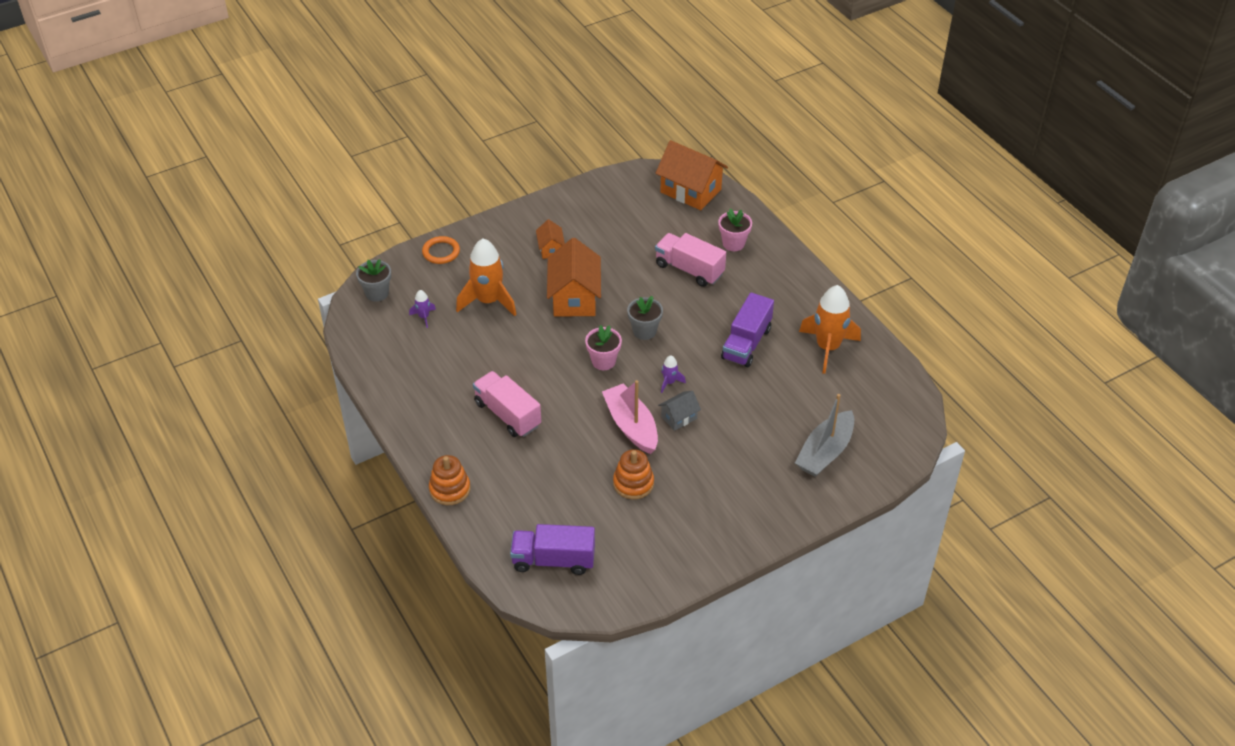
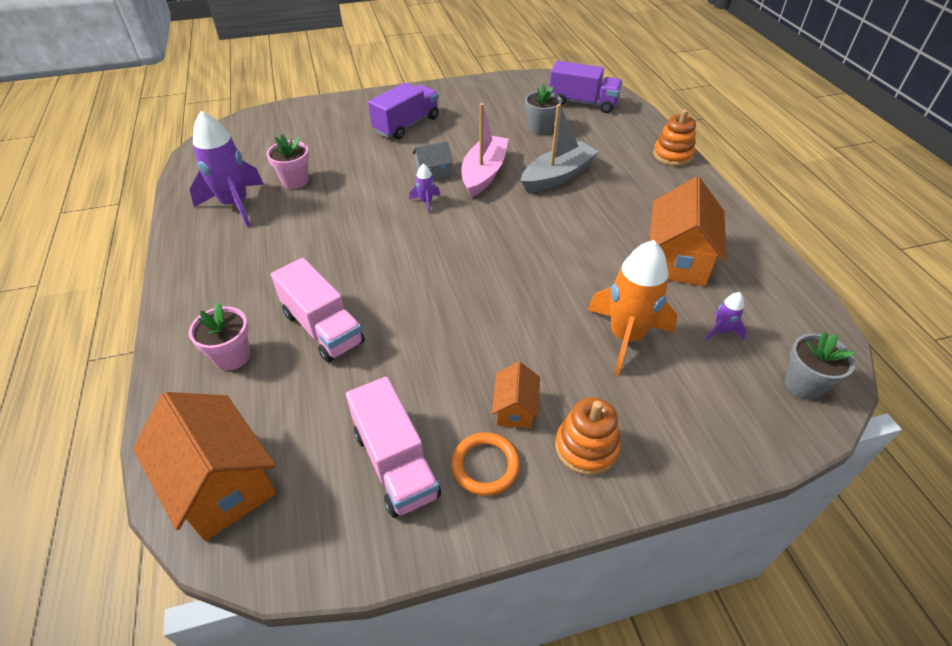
camera: 165 degrees left, 0 degrees up
orange ring [422,236,460,264] -> orange ring moved to [451,432,520,496]
pink truck [473,371,541,437] -> pink truck moved to [346,377,441,518]
orange house [547,238,601,317] -> orange house moved to [650,177,727,286]
pink flower pot [585,325,622,370] -> pink flower pot moved to [266,134,309,189]
pink boat [602,380,658,454] -> pink boat turned 150 degrees counterclockwise [462,103,509,198]
orange stacking toy [613,449,654,500] -> orange stacking toy moved to [555,397,621,476]
grey flower pot [627,296,663,340] -> grey flower pot moved to [525,84,562,135]
purple truck [721,293,774,367] -> purple truck moved to [368,83,439,139]
grey boat [795,394,854,477] -> grey boat moved to [521,104,599,192]
orange rocket [799,285,861,374] -> purple rocket [190,111,264,227]

